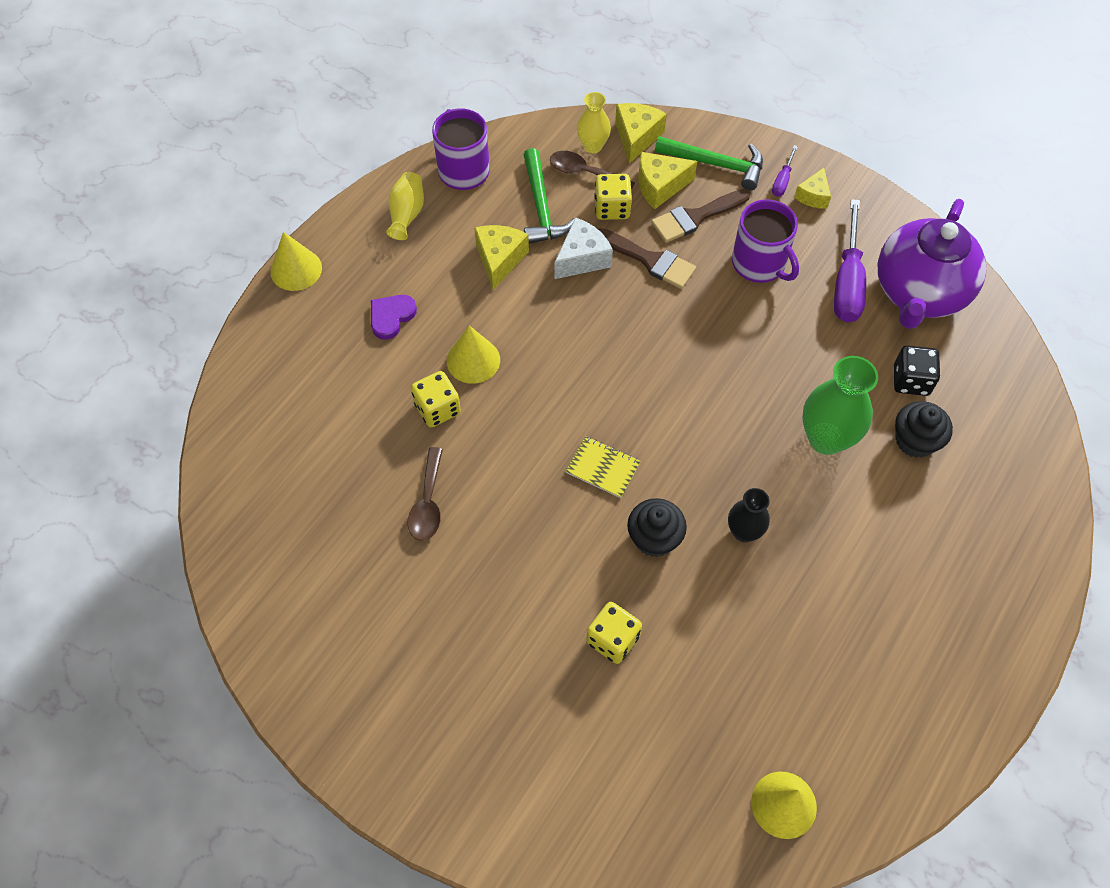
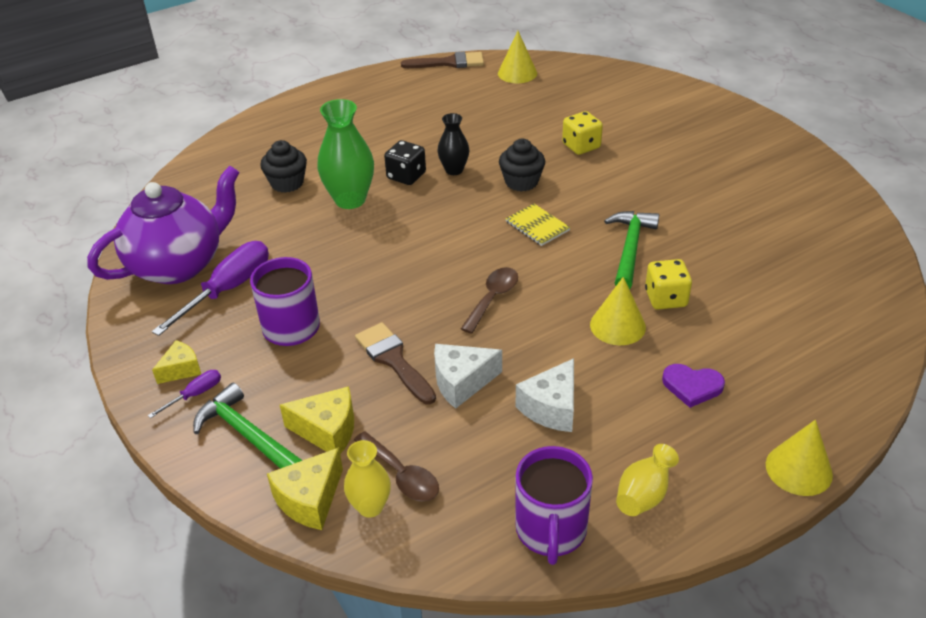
camera: 155 degrees left, 20 degrees down
purple heart [371,295,417,340] -> purple heart turned 45 degrees clockwise [662,364,725,408]
brown spoon [408,447,443,541] -> brown spoon moved to [461,267,518,334]
yellow cheese [474,225,529,290] -> white cheese [516,358,574,432]
green hammer [524,148,575,244] -> green hammer moved to [604,211,659,289]
yellow dice [594,174,632,220] -> none
brown brush [651,189,750,243] -> brown brush moved to [401,52,484,68]
black dice [894,345,940,396] -> black dice moved to [384,140,426,185]

